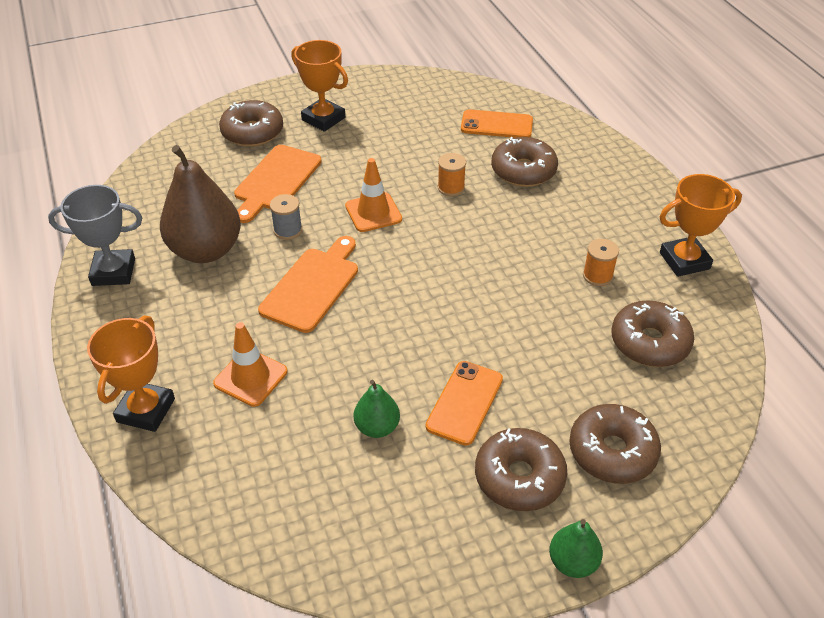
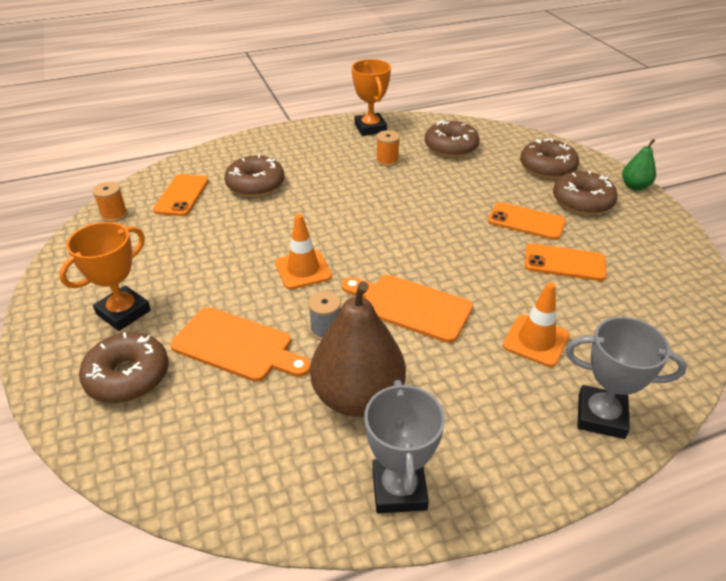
camera: 90 degrees left, 5 degrees down
orange trophy [87,315,175,432] -> grey trophy [566,317,687,439]
green pear [354,380,400,438] -> orange phone [525,244,607,281]
orange spool [438,153,466,196] -> orange spool moved to [92,182,127,222]

